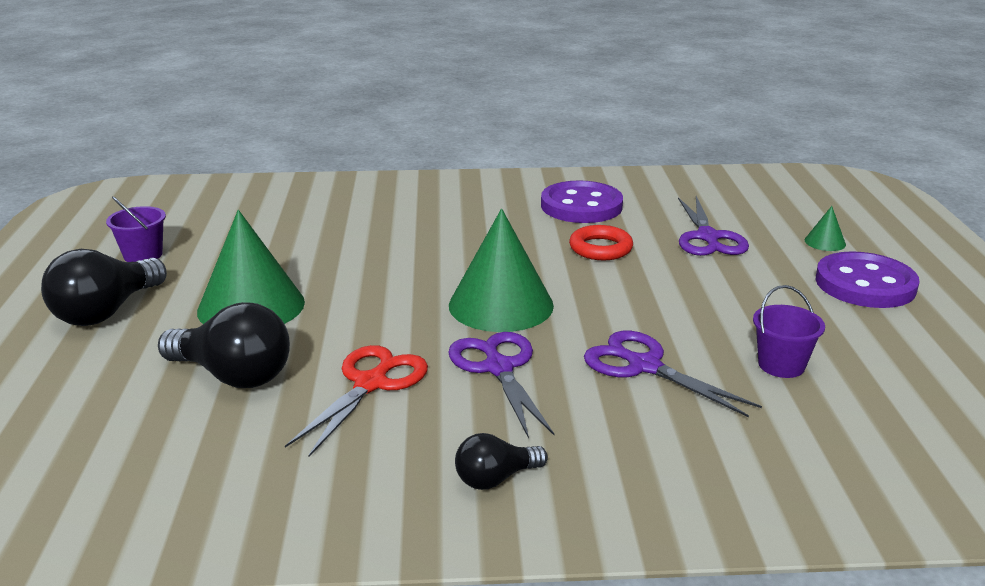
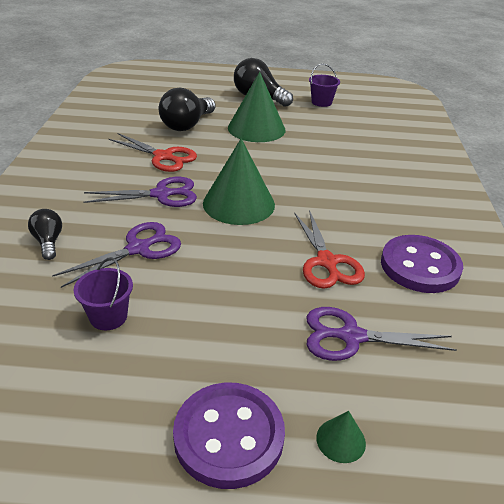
camera: 95 degrees right, 10 degrees up
black light bulb [455,433,548,490] -> black light bulb moved to [28,209,62,260]
red ring [569,225,633,260] -> red scissors [294,210,365,289]

